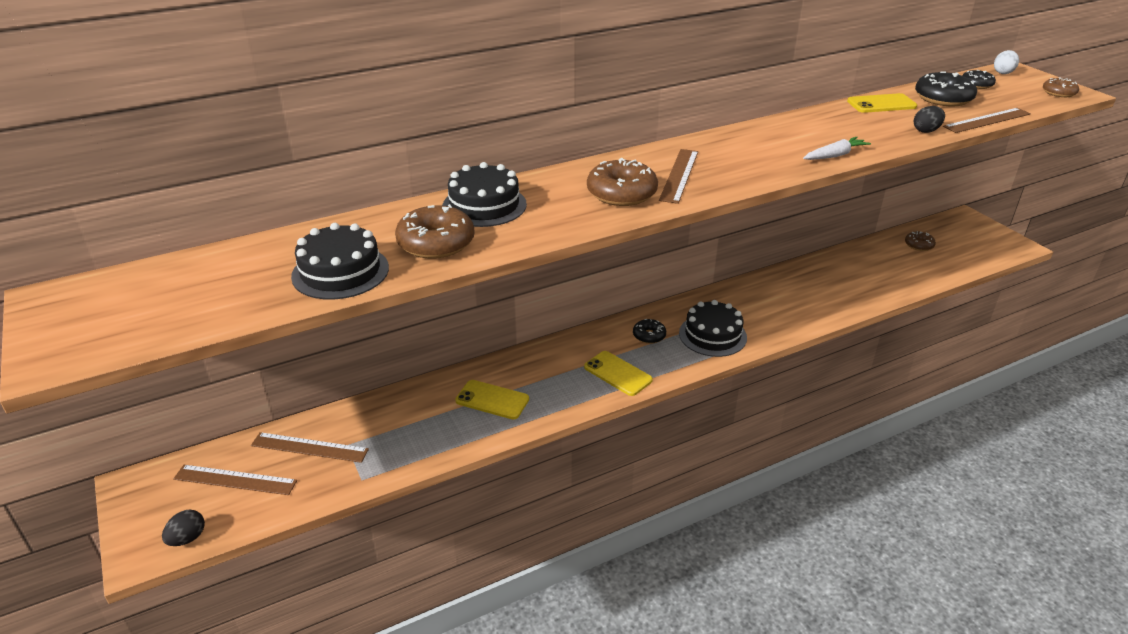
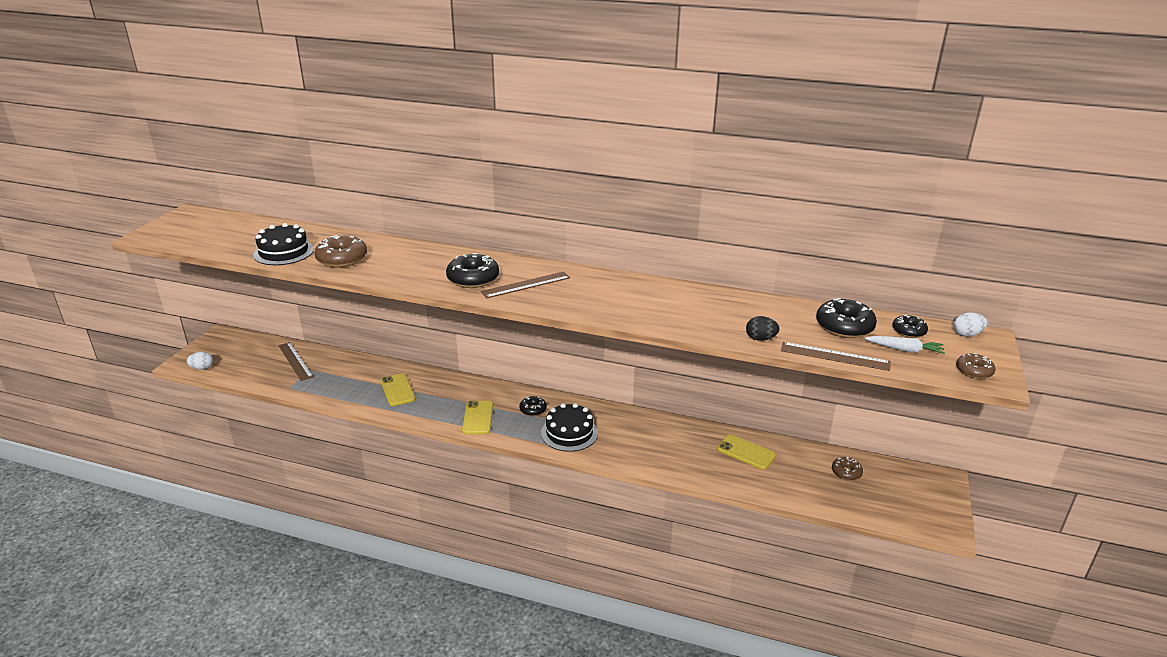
camera: 45 degrees right, 5 degrees down
black egg [162,510,205,546] -> white egg [187,352,213,370]
brown ruler [173,465,297,495] -> none
black cake [442,162,527,227] -> none
brown donut [587,158,658,206] -> black donut [446,253,499,288]
white carrot [803,137,871,160] -> white carrot moved to [865,336,945,354]
yellow phone [847,93,917,113] -> yellow phone moved to [717,434,776,470]

